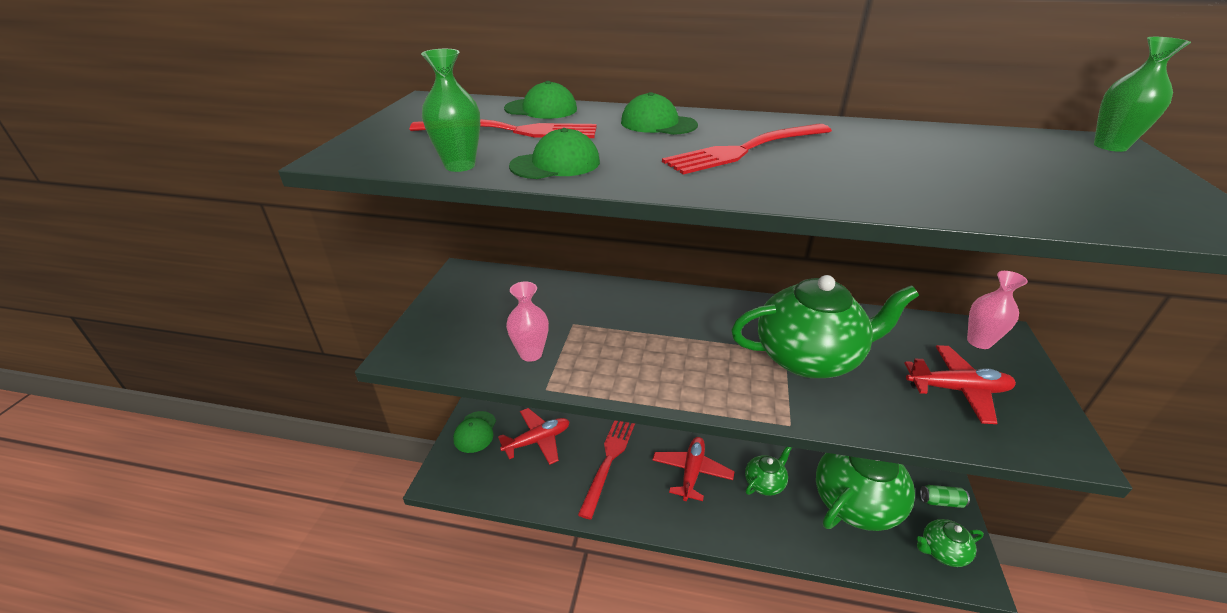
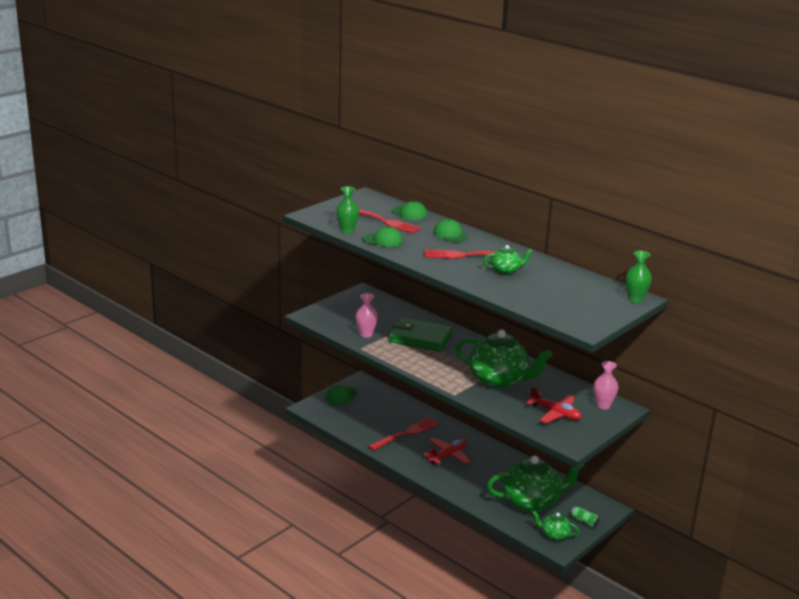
camera: 30 degrees right, 10 degrees down
red plane [498,408,570,465] -> none
green teapot [745,447,792,496] -> green teapot moved to [483,245,533,275]
none -> green wallet [389,317,453,352]

